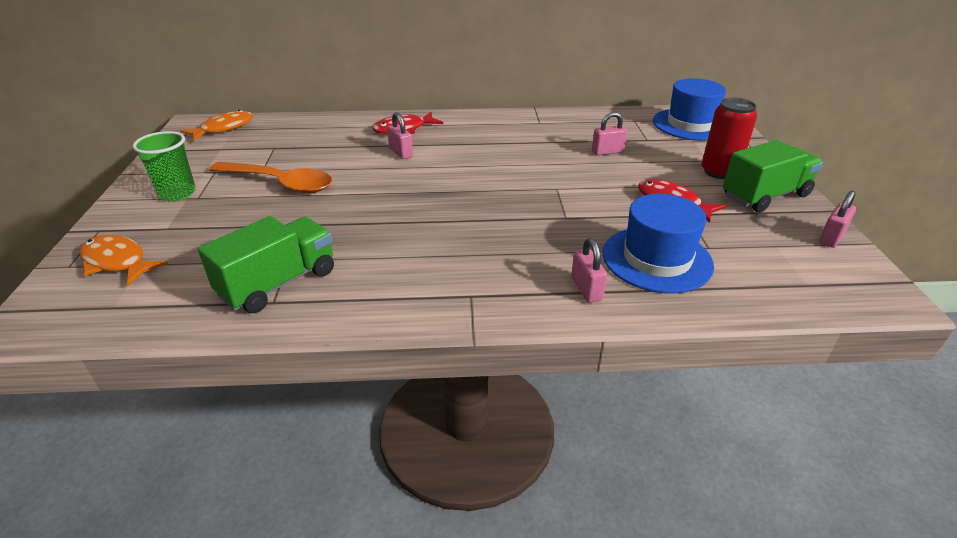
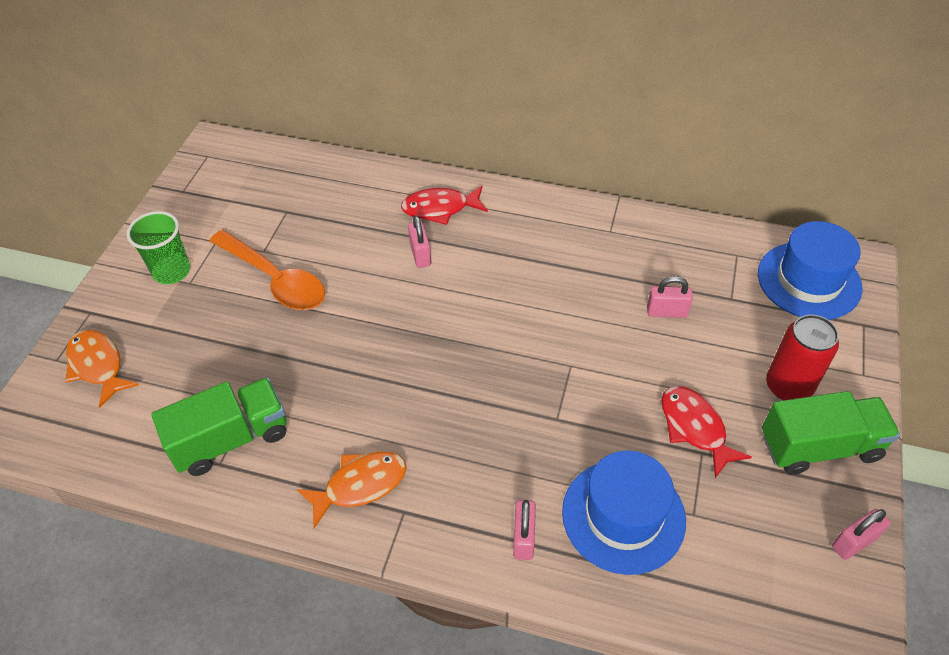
camera: 20 degrees right, 15 degrees up
orange fish [180,110,253,141] -> orange fish moved to [297,452,407,528]

